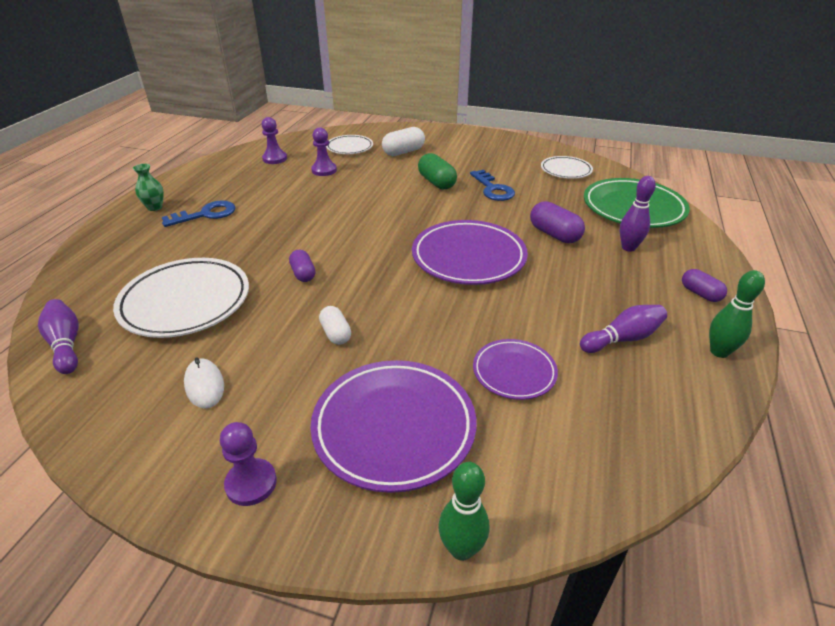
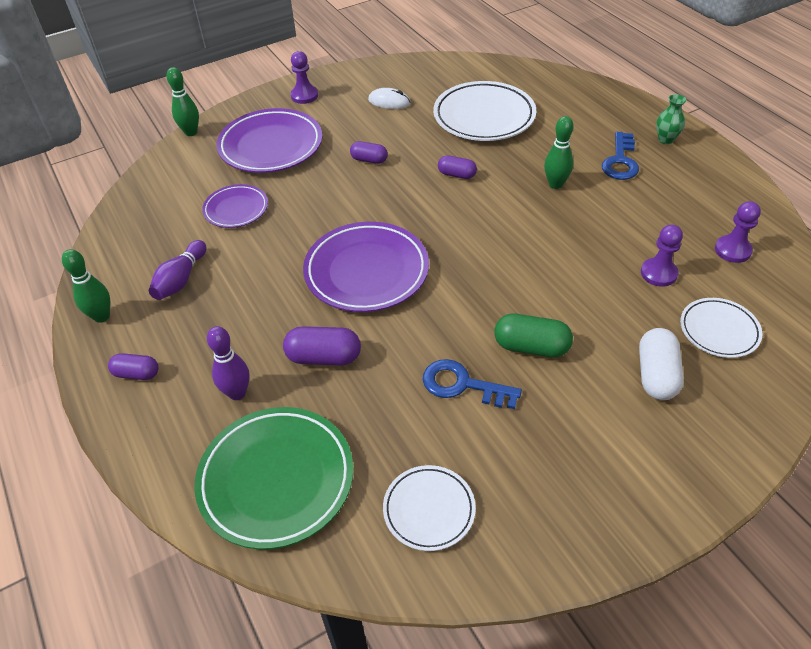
camera: 135 degrees right, 10 degrees up
purple bowling pin [38,299,79,374] -> none
white capsule [319,306,351,345] -> purple capsule [350,141,388,164]
none -> green bowling pin [544,116,574,189]

